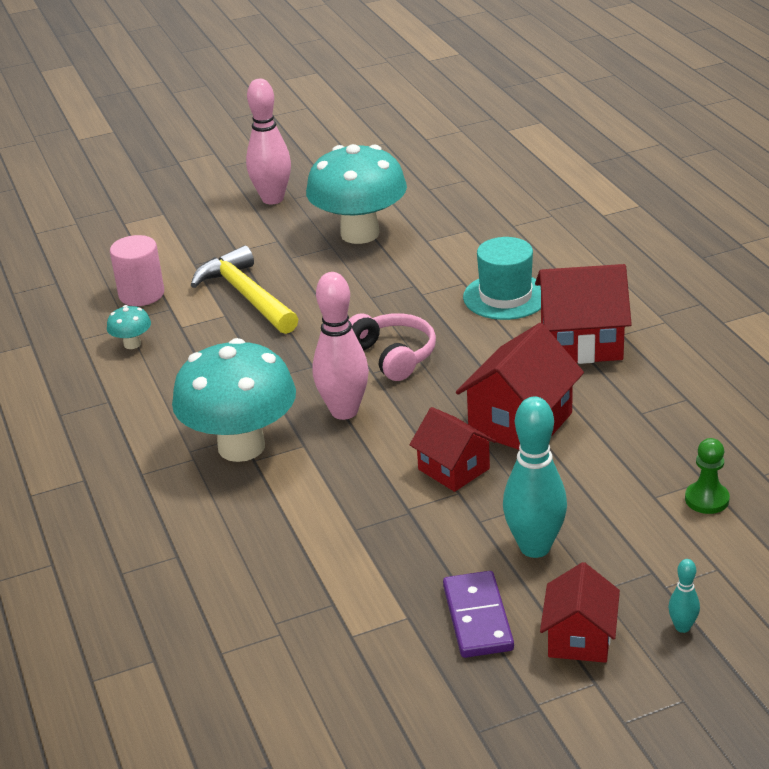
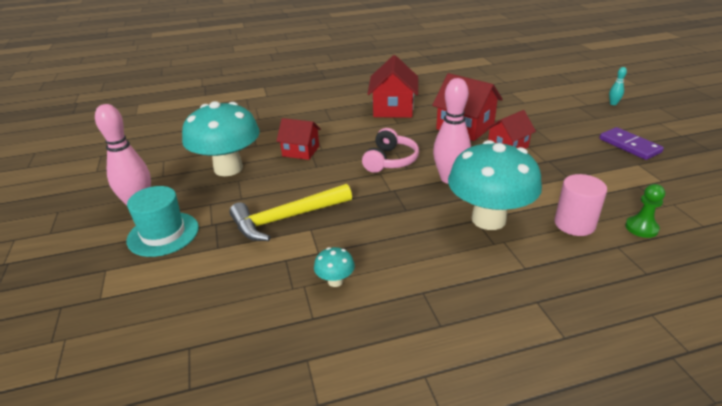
camera: 85 degrees left, 0 degrees up
pink cylinder [110,235,164,306] -> pink cylinder moved to [554,174,607,236]
pink headphones [349,313,436,381] -> pink headphones turned 135 degrees clockwise [362,128,419,173]
purple domino [443,571,514,658] -> purple domino turned 60 degrees clockwise [599,127,664,160]
turquoise hat [463,237,541,320] -> turquoise hat moved to [126,186,199,257]
turquoise bowling pin [503,396,567,558] -> none
red house [540,562,620,663] -> red house moved to [276,118,321,160]
green pawn [685,438,730,514] -> green pawn moved to [625,184,665,238]

